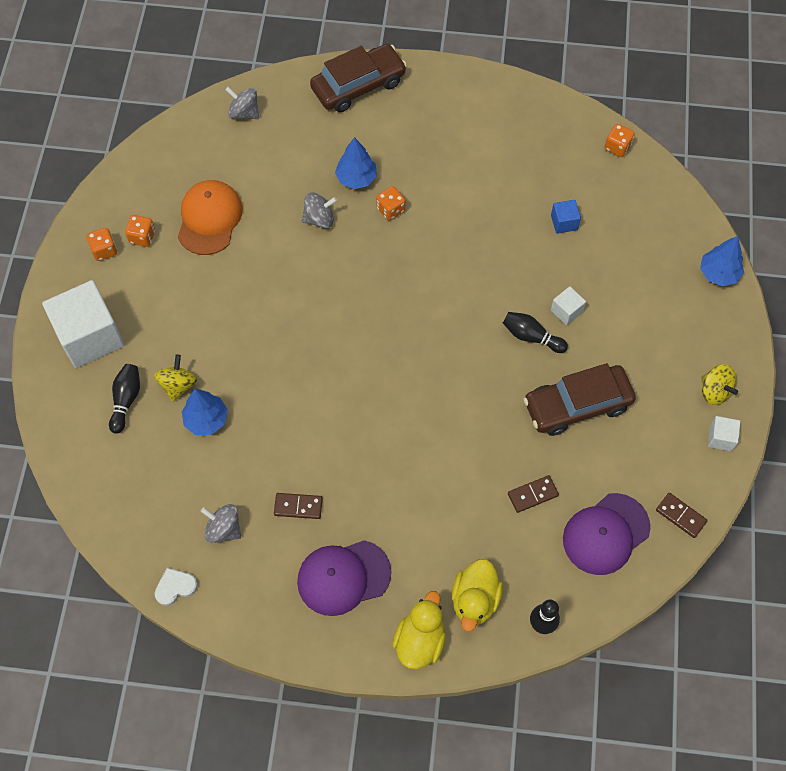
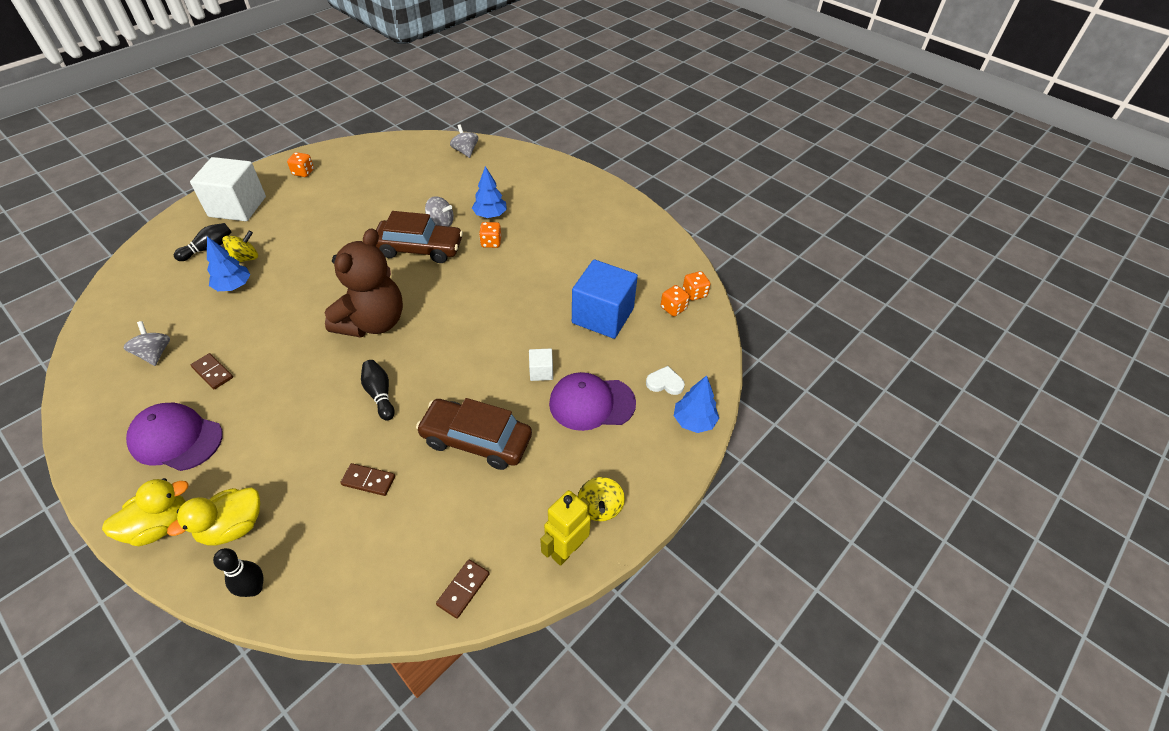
camera: 35 degrees right, 15 degrees down
orange dice [125,215,155,247] -> orange dice moved to [661,285,690,316]
white heart [155,568,198,606] -> white heart moved to [646,366,685,395]
orange cap [178,180,243,255] -> none
brown car [310,44,407,112] -> brown car moved to [376,211,463,263]
black bowling pin [503,312,568,353] -> black bowling pin moved to [361,360,395,421]
blue cube [551,200,581,234] -> blue cube [572,260,638,339], size x2.27
purple cap [563,493,650,575] -> purple cap moved to [549,372,636,431]
brown domino [656,493,708,538] -> brown domino turned 45 degrees clockwise [436,559,489,619]
white cube [708,416,741,451] -> yellow robot [540,490,591,566]
none -> brown teddy bear [325,228,403,337]

